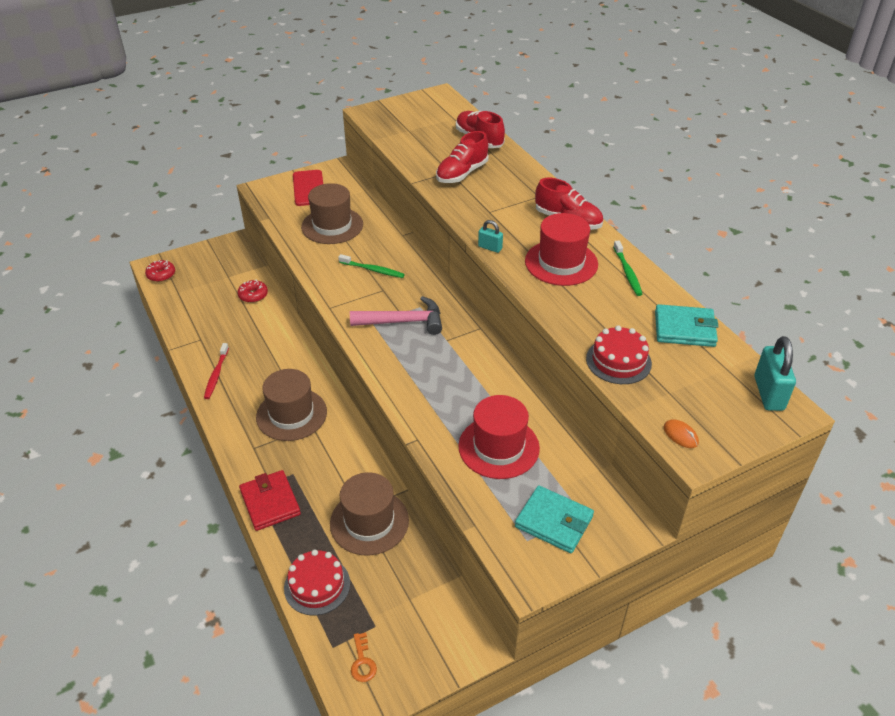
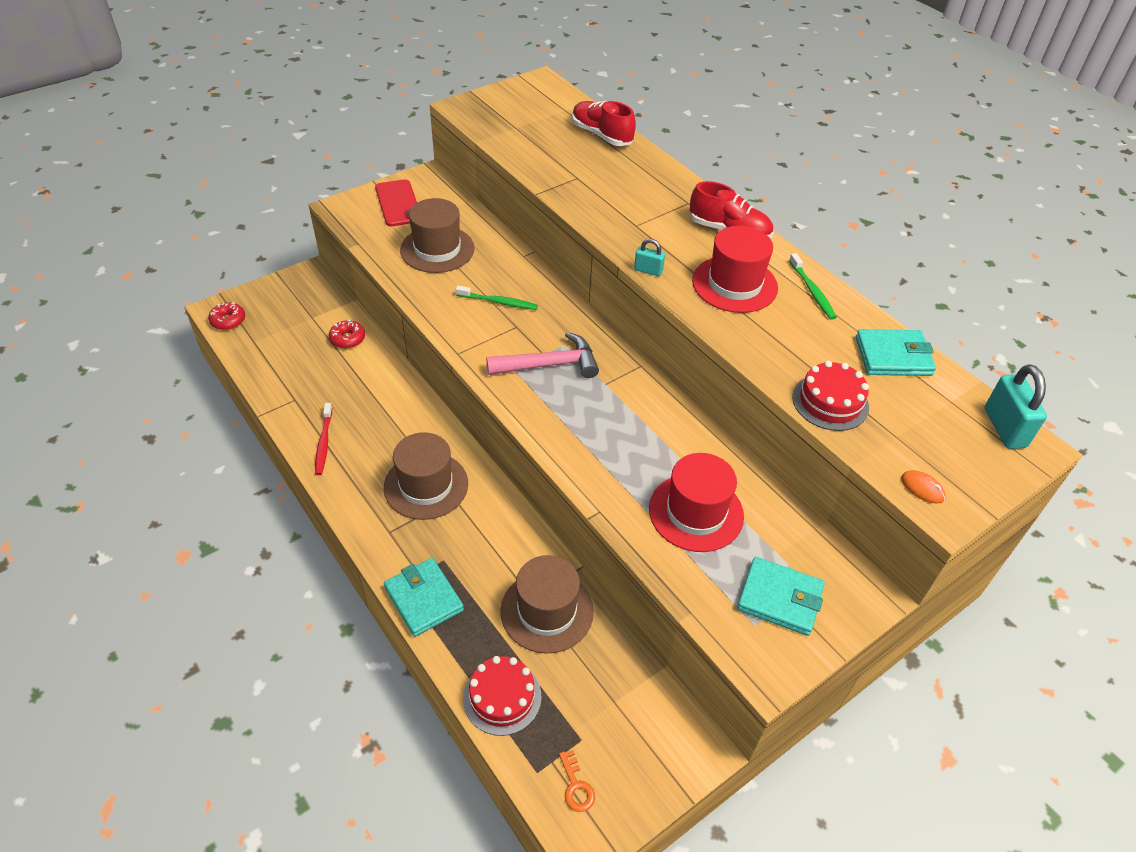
camera: 10 degrees left, 5 degrees up
red wallet [239,470,301,531] -> turquoise wallet [384,558,464,637]
red shoe [436,131,489,183] -> none

